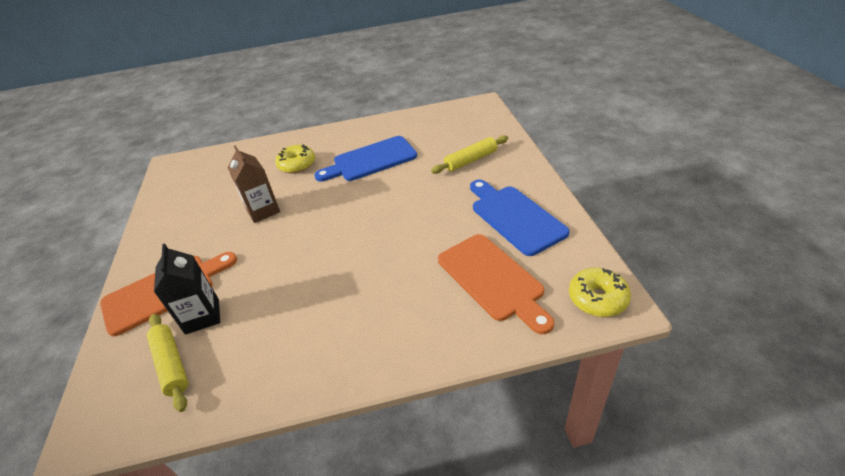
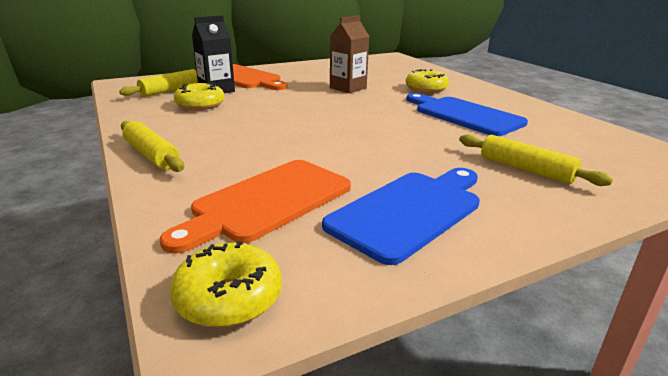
camera: 70 degrees right, 15 degrees down
none -> yellow rolling pin [121,121,184,172]
none -> yellow donut [174,82,225,110]

